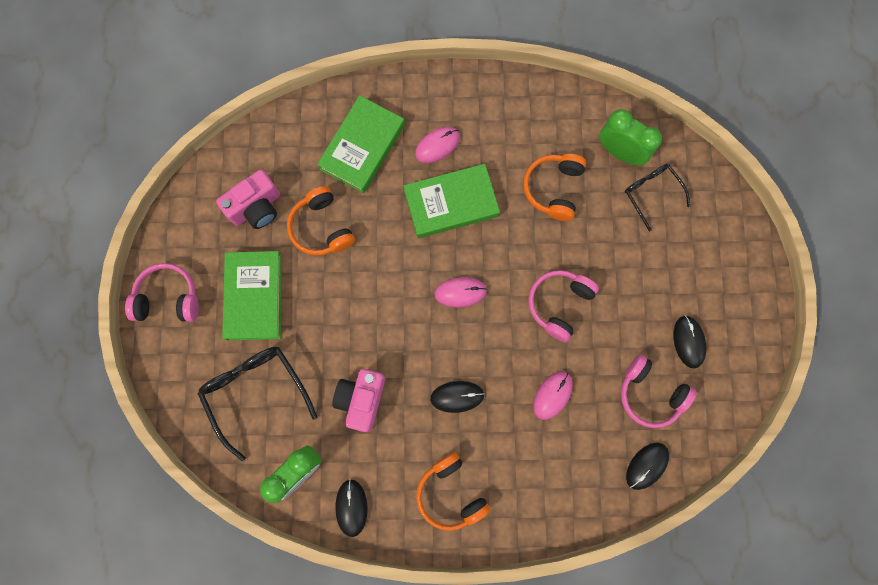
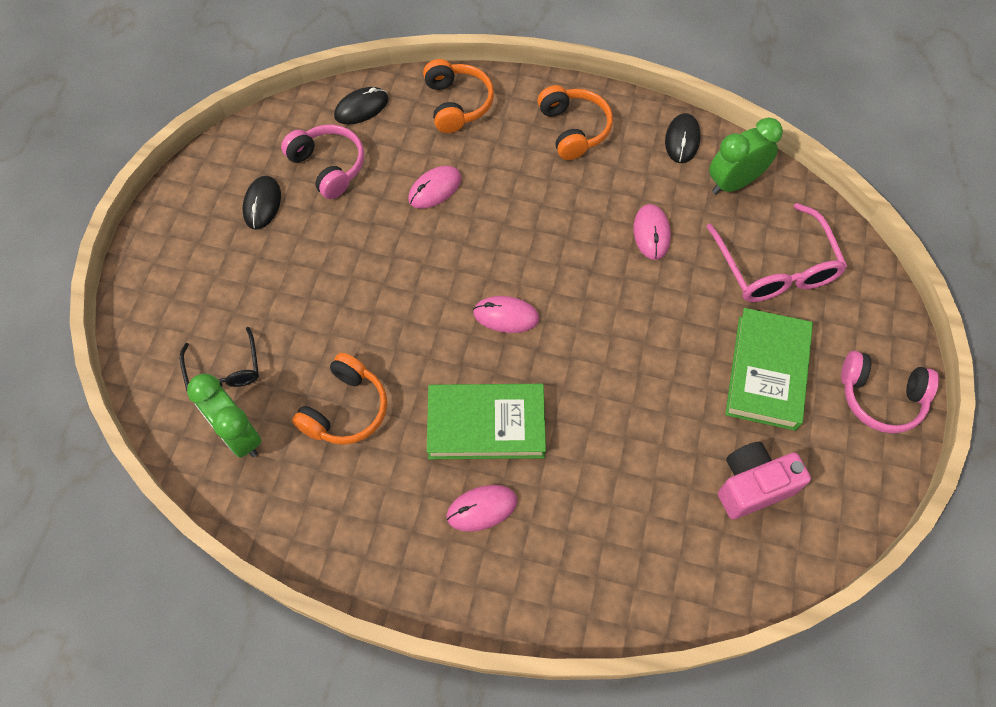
camera: 165 degrees left, 15 degrees down
black glasses [197,347,317,461] -> pink glasses [707,203,847,302]
orange headphones [287,186,355,256] -> orange headphones moved to [423,59,494,133]
green book [317,95,405,193] -> none
pink camera [332,369,385,432] -> pink mouse [633,204,671,260]
black mouse [430,381,484,413] -> none
pink headphones [528,270,599,342] -> none

